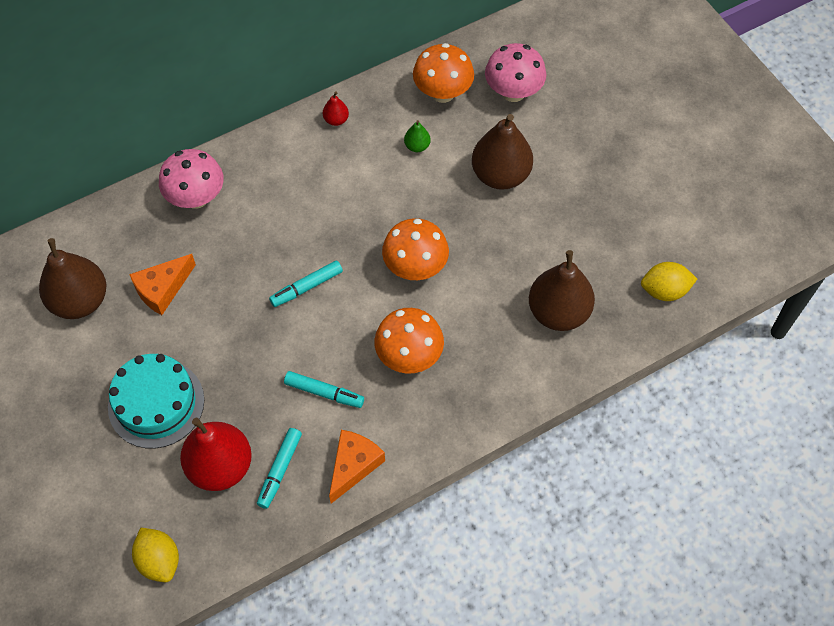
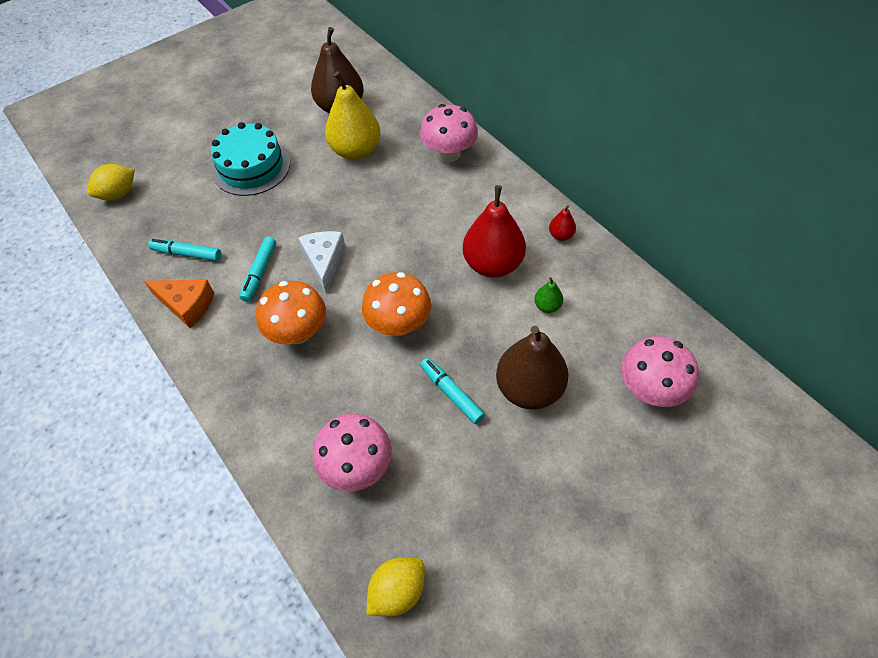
camera: 85 degrees right, 5 degrees down
orange cheese [129,254,196,315] -> yellow pear [325,71,381,160]
red pear [180,418,252,491] -> red pear moved to [463,185,526,278]
turquoise marker [269,260,343,307] -> turquoise marker moved to [420,358,485,424]
orange mushroom [413,43,474,103] -> none
brown pear [529,250,595,331] -> pink mushroom [312,414,392,492]
yellow lemon [641,262,697,301] -> yellow lemon turned 60 degrees clockwise [367,557,425,617]
none -> white cheese [298,231,345,294]

